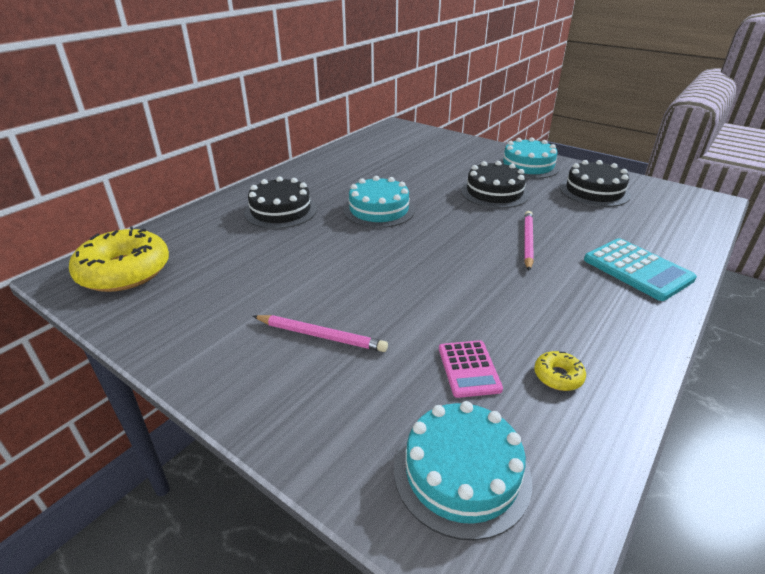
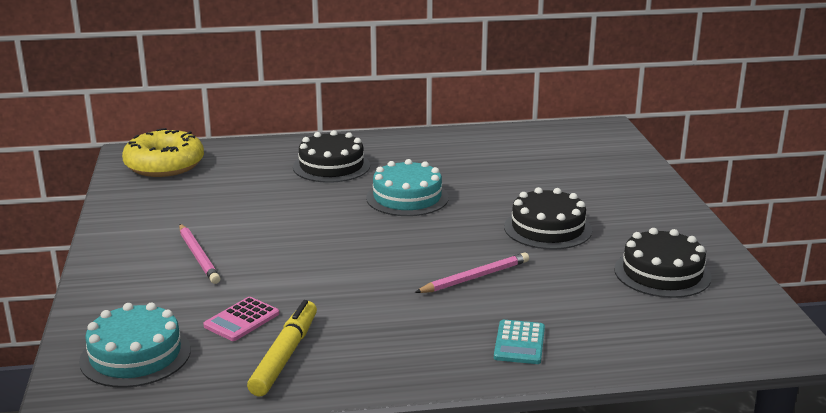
camera: 45 degrees right, 10 degrees down
turquoise cake [498,137,560,179] -> none
yellow donut [534,351,586,391] -> yellow marker [247,300,317,396]
turquoise calculator [584,238,697,301] -> turquoise calculator [494,320,545,364], size x0.62

